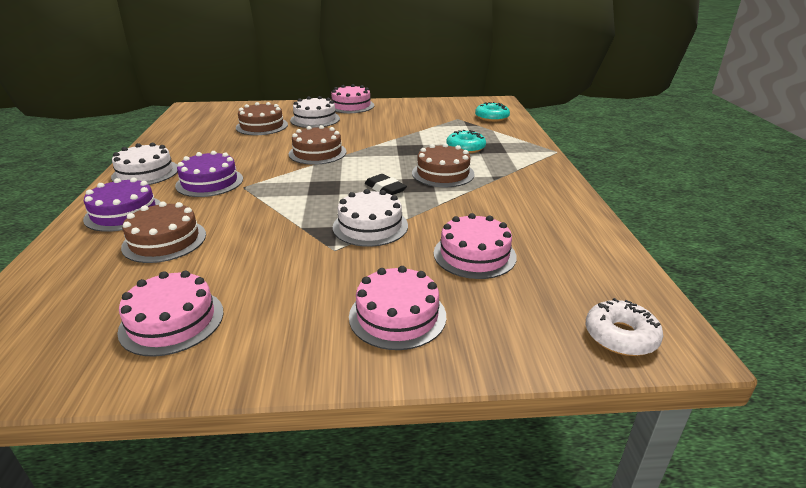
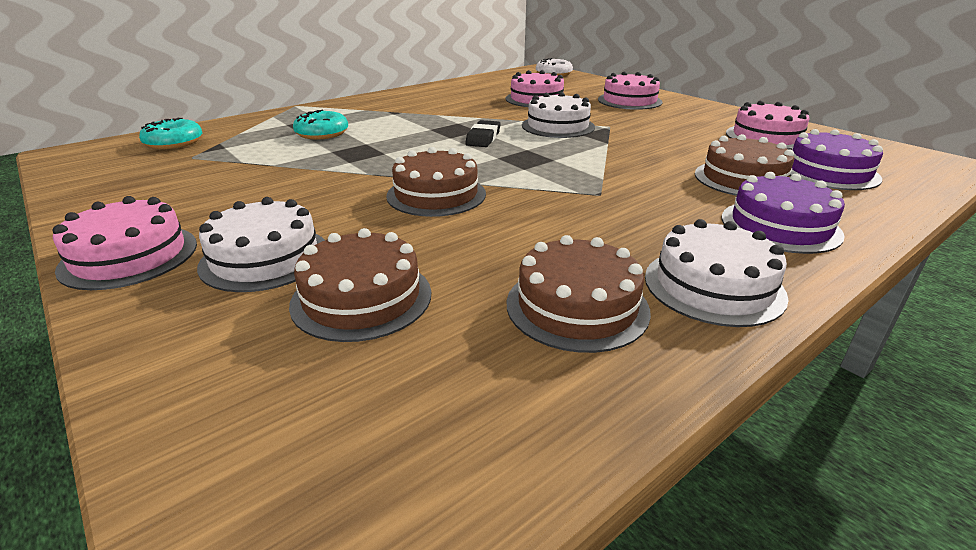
camera: 125 degrees left, 0 degrees up
purple cake [175,151,243,197] -> purple cake moved to [789,129,883,190]
brown cake [412,143,475,187] -> brown cake moved to [507,235,651,353]

